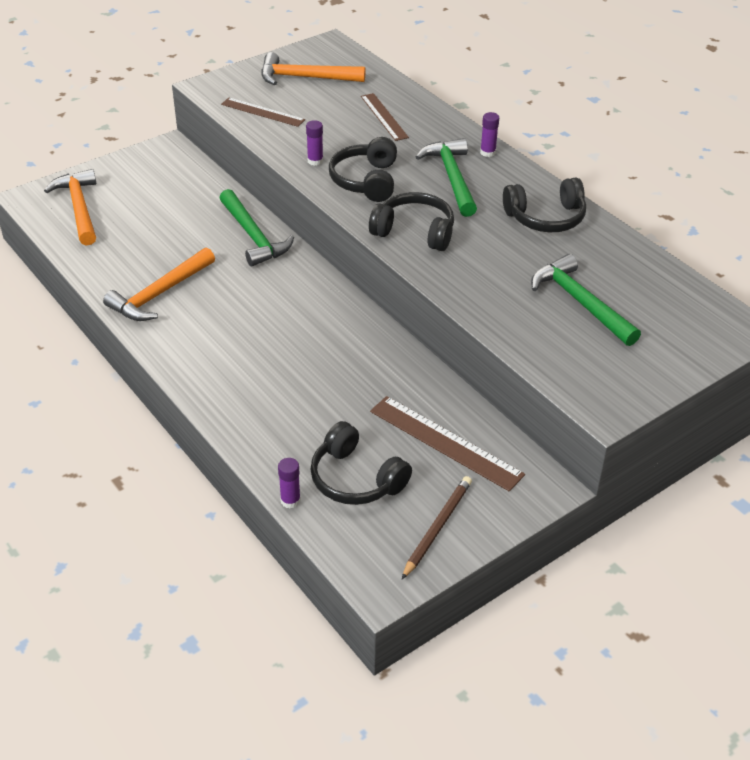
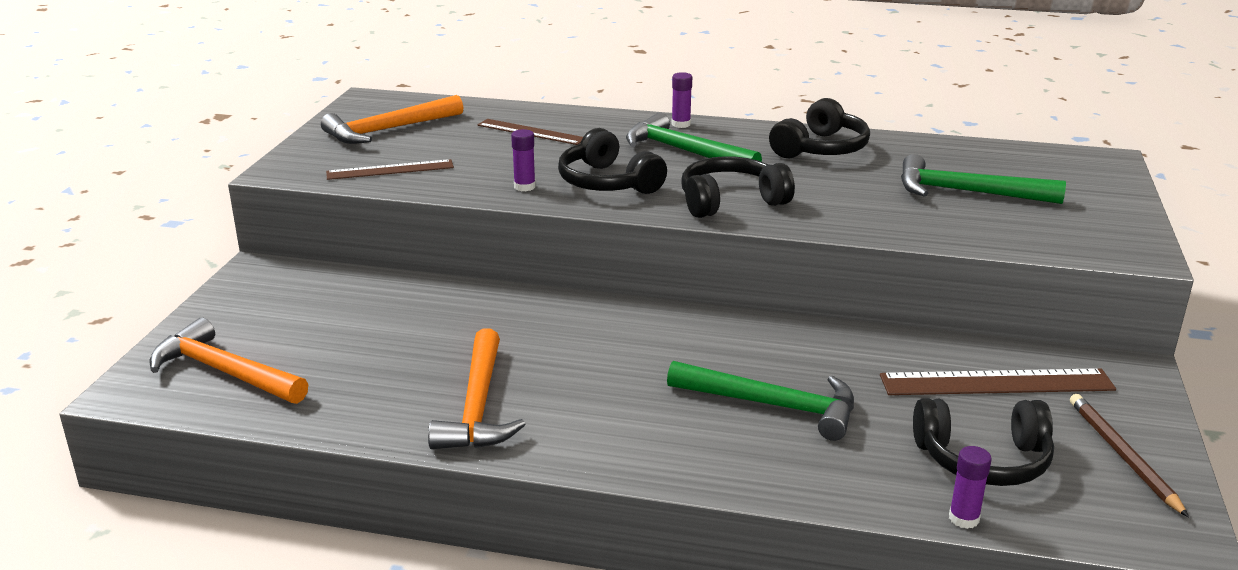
camera: 40 degrees left, 15 degrees down
green hammer [219,189,294,266] -> green hammer moved to [667,361,854,441]

